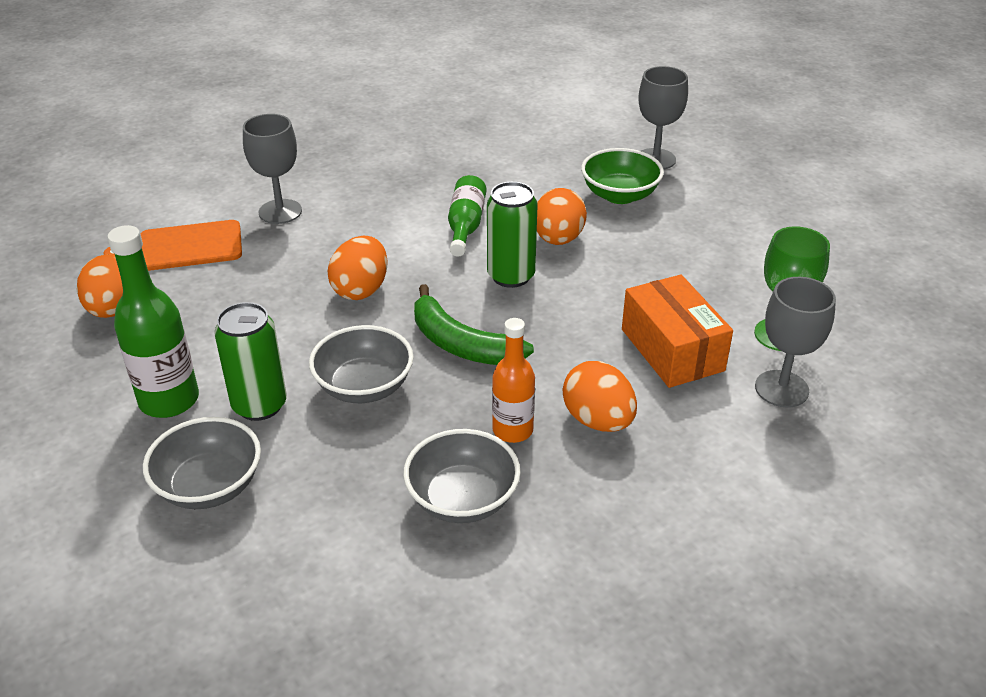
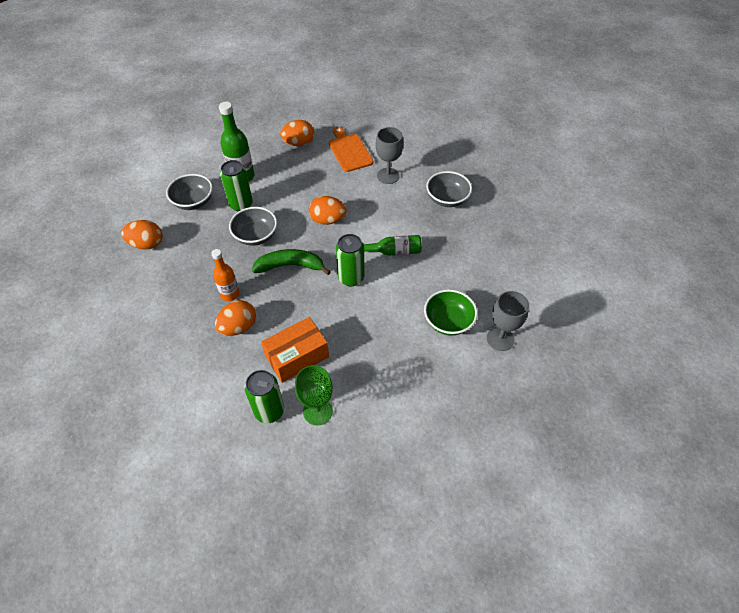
camera: 80 degrees right, 15 degrees up
grey bowl [403,429,521,523] -> grey bowl moved to [426,171,472,207]
green banana [414,284,534,365] -> green banana turned 60 degrees clockwise [252,249,331,275]
orange egg [537,188,587,245] -> orange egg moved to [121,220,162,250]
grey goblet [755,277,836,407] -> green can [244,370,284,423]

